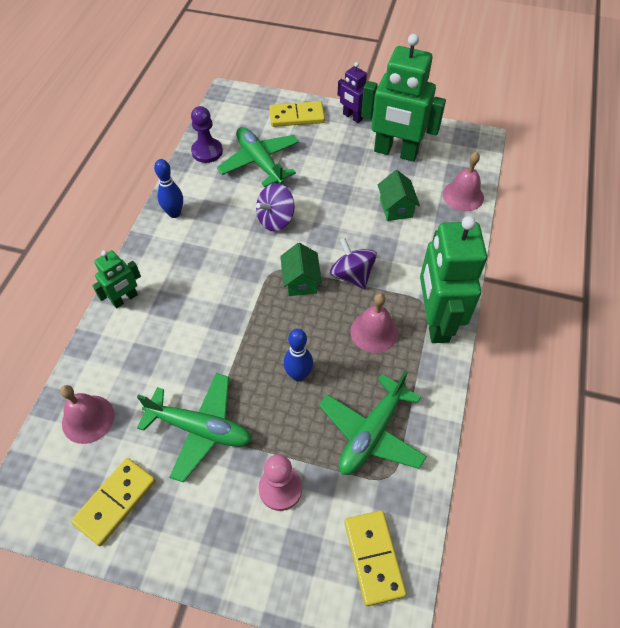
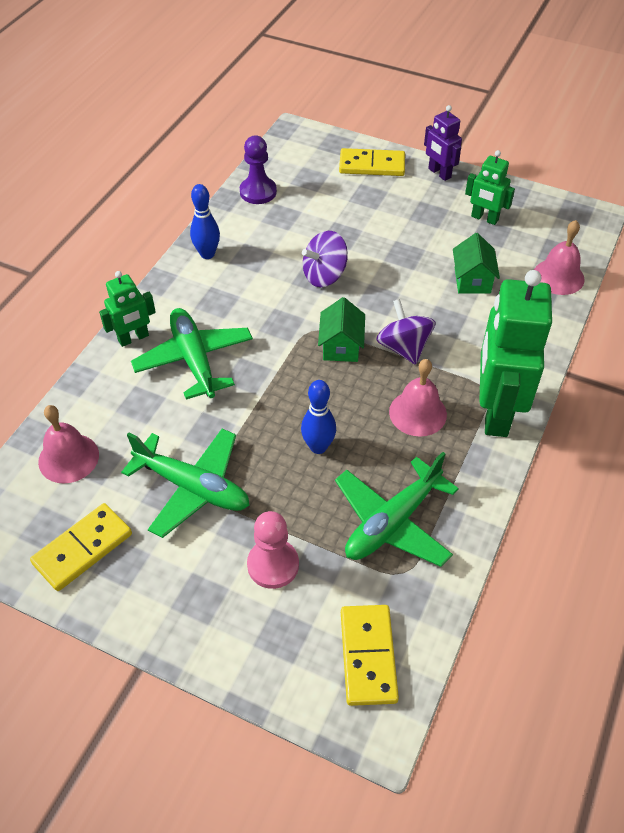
camera: 10 degrees right, 5 degrees down
green plane [217,127,299,187] -> green plane moved to [131,308,253,399]
green robot [361,34,446,162] -> green robot [465,150,515,225], size x0.51

